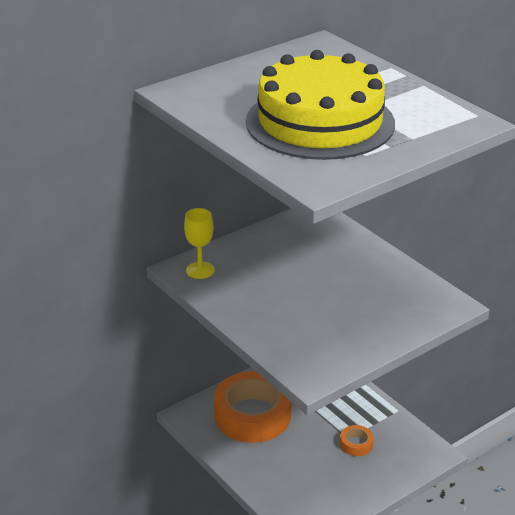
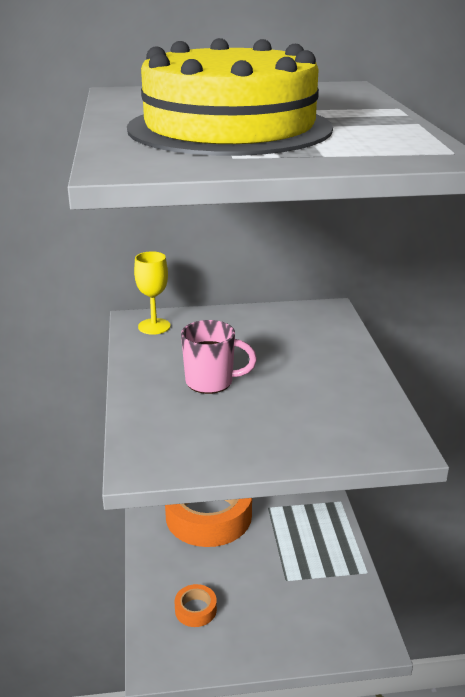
camera: 30 degrees right, 5 degrees down
orange tape [340,425,374,456] -> orange tape moved to [175,584,217,627]
none -> pink mug [181,320,257,394]

